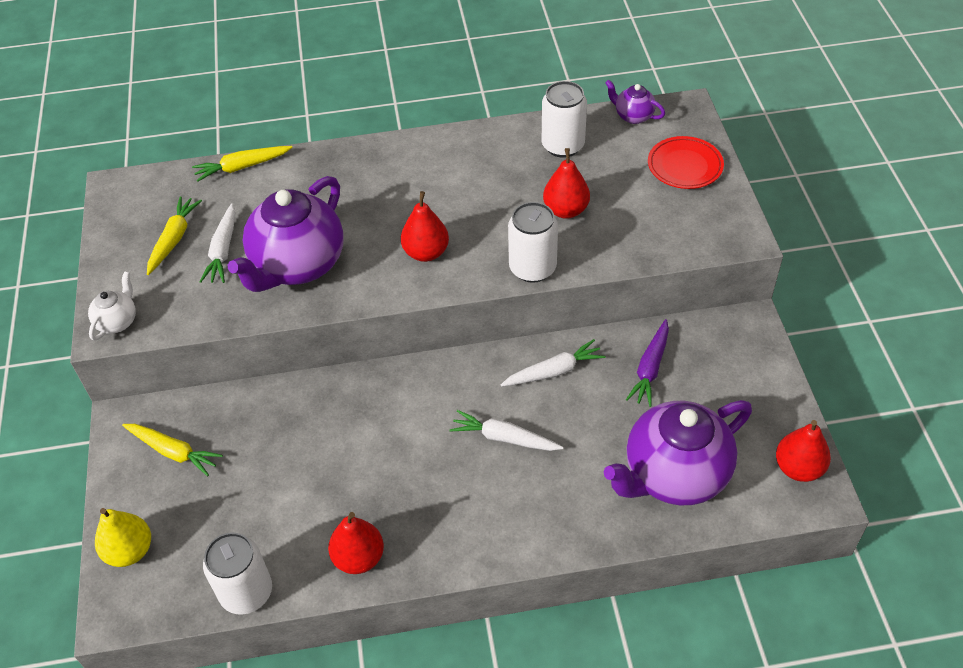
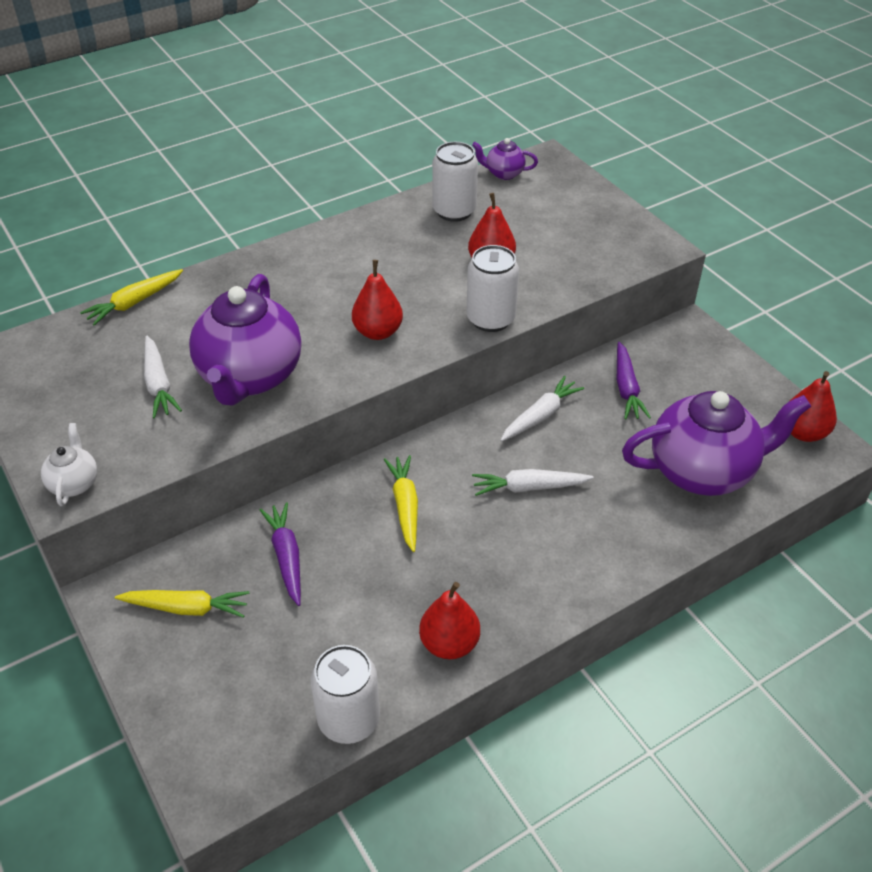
camera: 25 degrees left, 5 degrees down
yellow pear [95,508,151,567] -> none
yellow carrot [147,196,202,275] -> yellow carrot moved to [384,455,418,552]
purple teapot [604,400,752,505] -> purple teapot turned 135 degrees counterclockwise [622,391,811,496]
red plate [648,136,724,189] -> none
none -> purple carrot [260,502,301,606]

